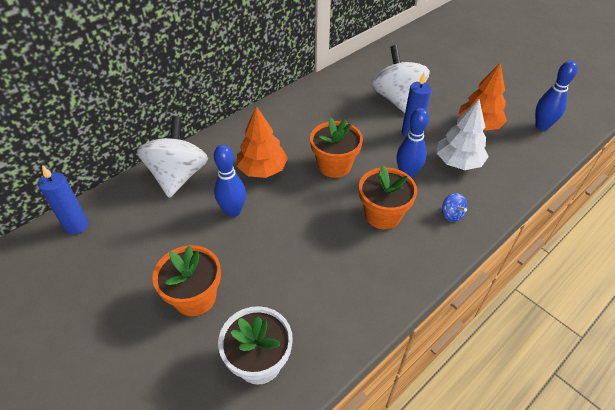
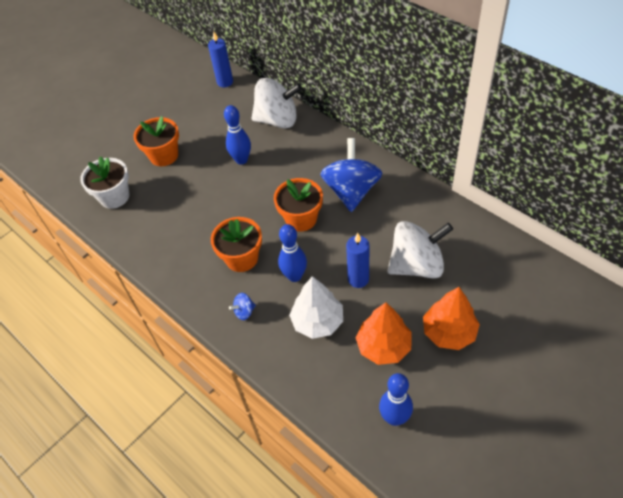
camera: 90 degrees right, 5 degrees up
orange tree [236,106,288,178] -> orange tree moved to [423,287,480,350]
none -> blue spinning top [320,138,382,212]

